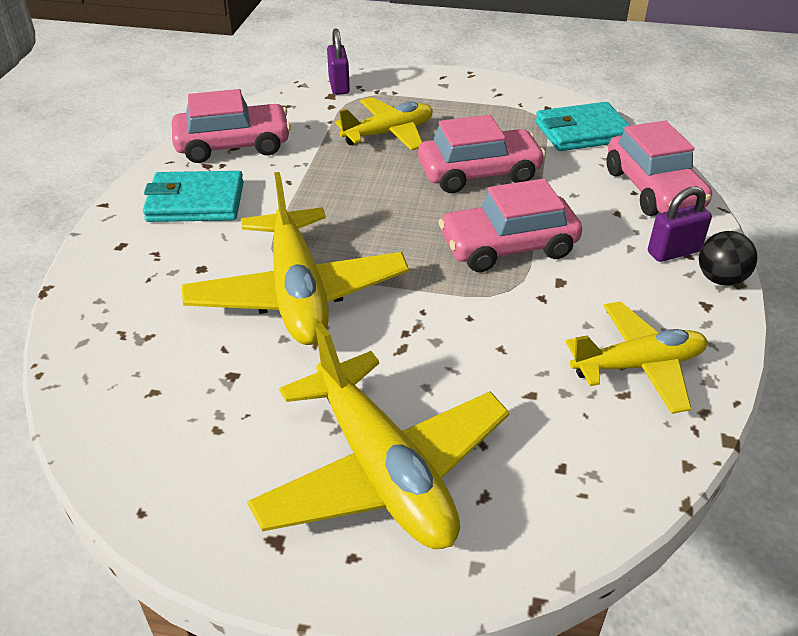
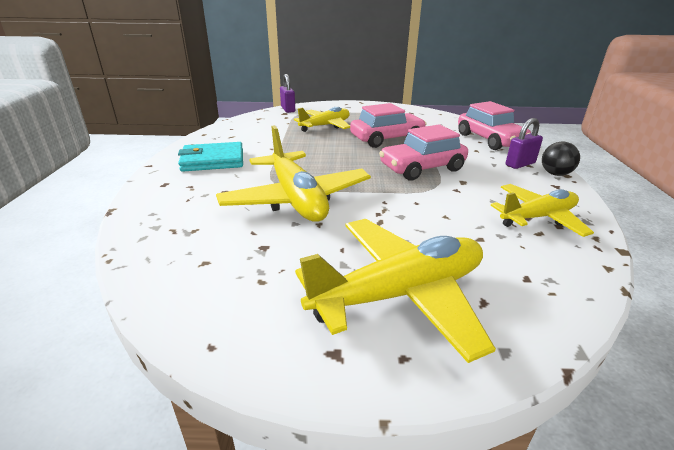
camera: 10 degrees left, 10 degrees down
pink car [172,89,291,163] -> none
yellow plane [247,323,510,549] -> yellow plane turned 75 degrees counterclockwise [295,219,496,363]
turquoise wallet [535,102,630,151] -> none

